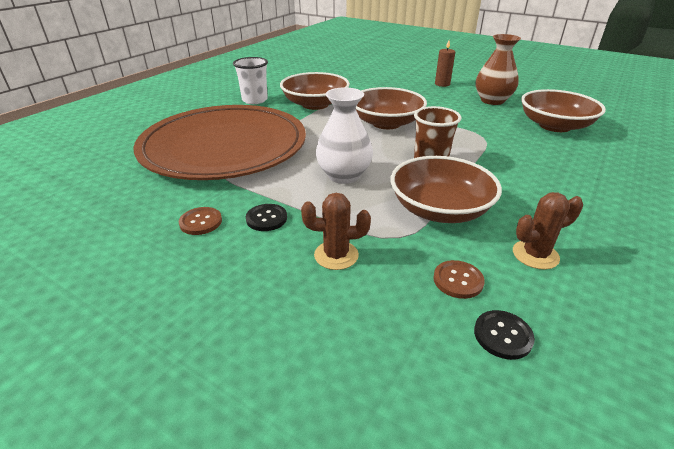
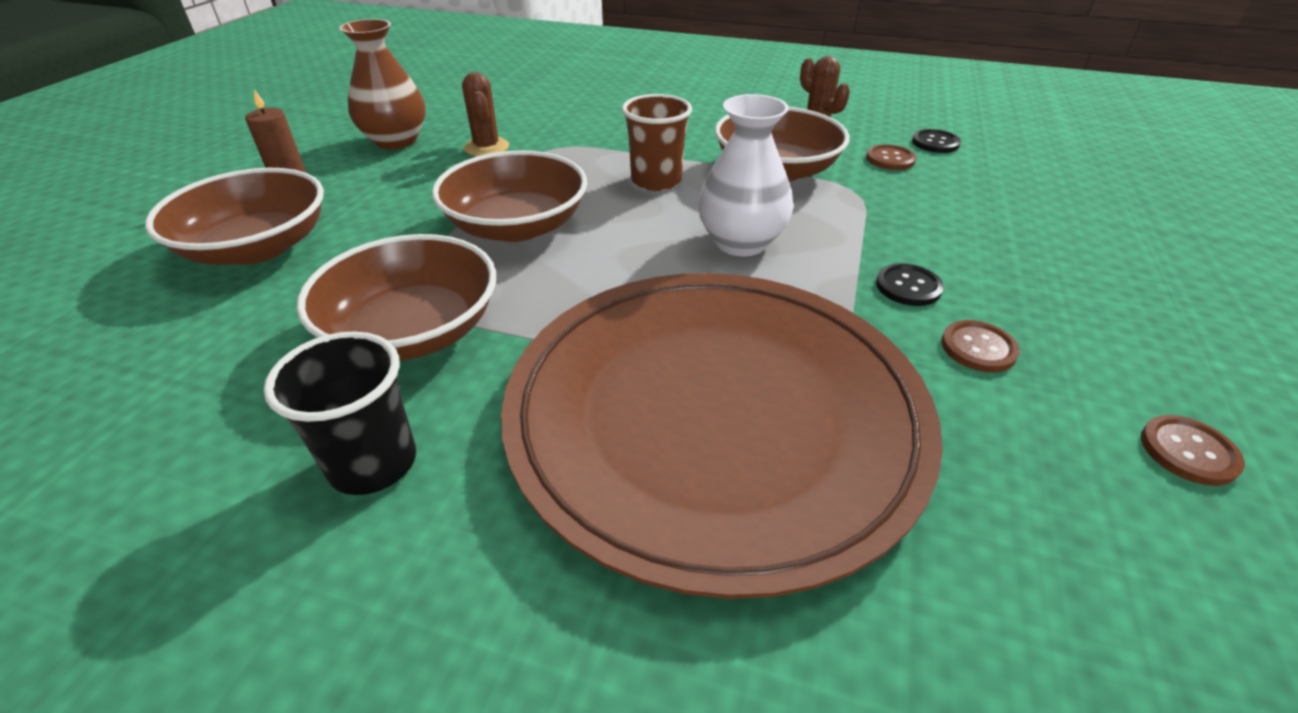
camera: 105 degrees left, 5 degrees up
white cup [233,57,268,104] -> black cup [264,331,416,495]
brown cactus [301,193,371,270] -> brown cactus moved to [462,72,509,156]
brown bowl [521,89,606,132] -> brown bowl moved to [145,168,324,265]
none -> brown button [1141,415,1245,486]

